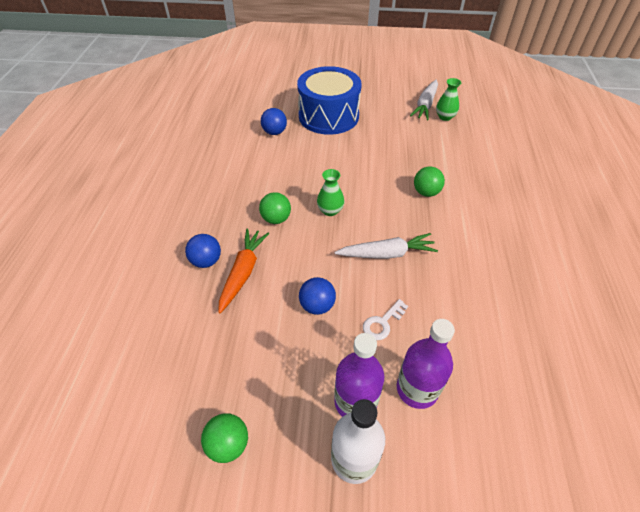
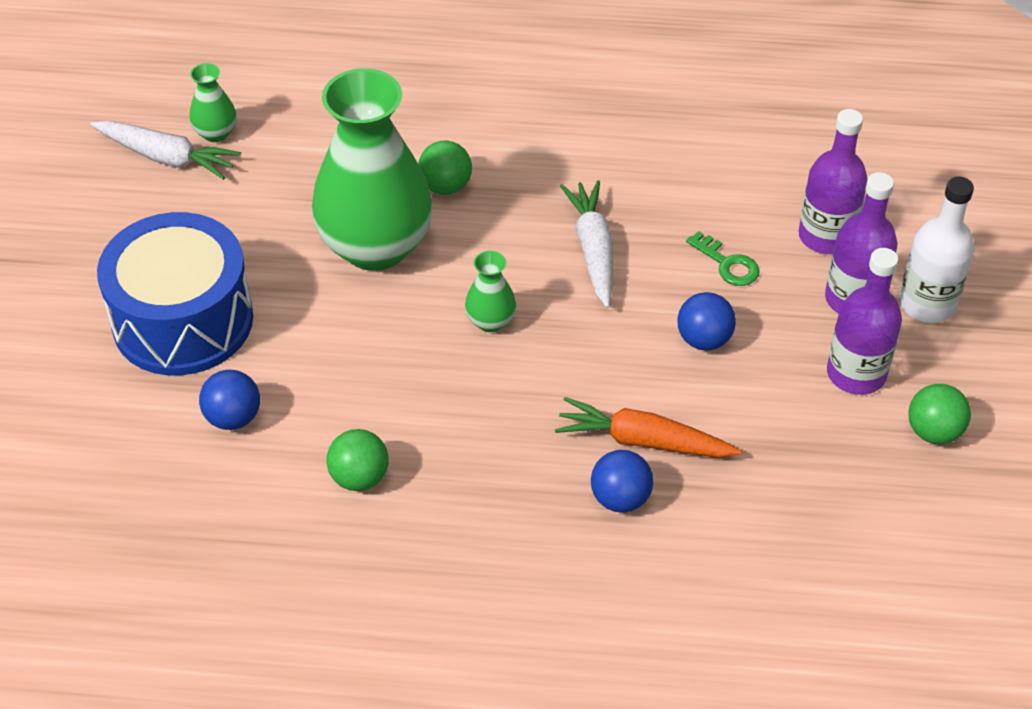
camera: 90 degrees left, 0 degrees up
green ball [259,192,291,224] -> green ball moved to [326,429,389,491]
white key [363,299,408,340] -> green key [686,231,760,286]
none -> green vase [312,68,433,271]
none -> purple bottle [827,248,902,395]

